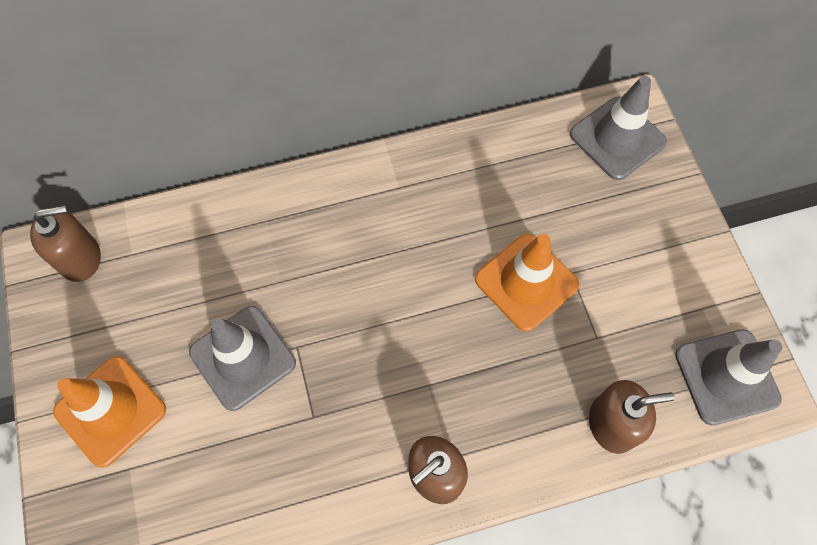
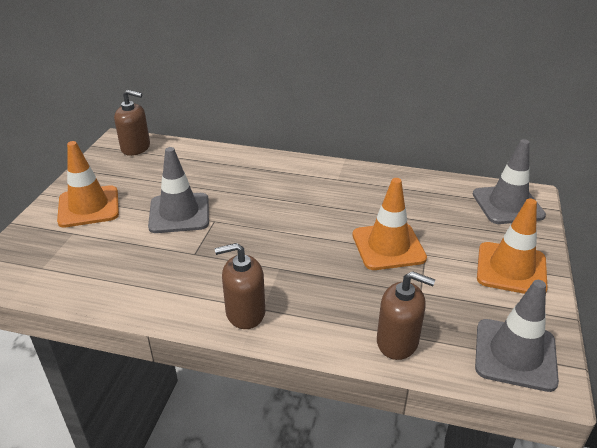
camera: 30 degrees right, 30 degrees down
none -> orange traffic cone [477,199,548,294]

